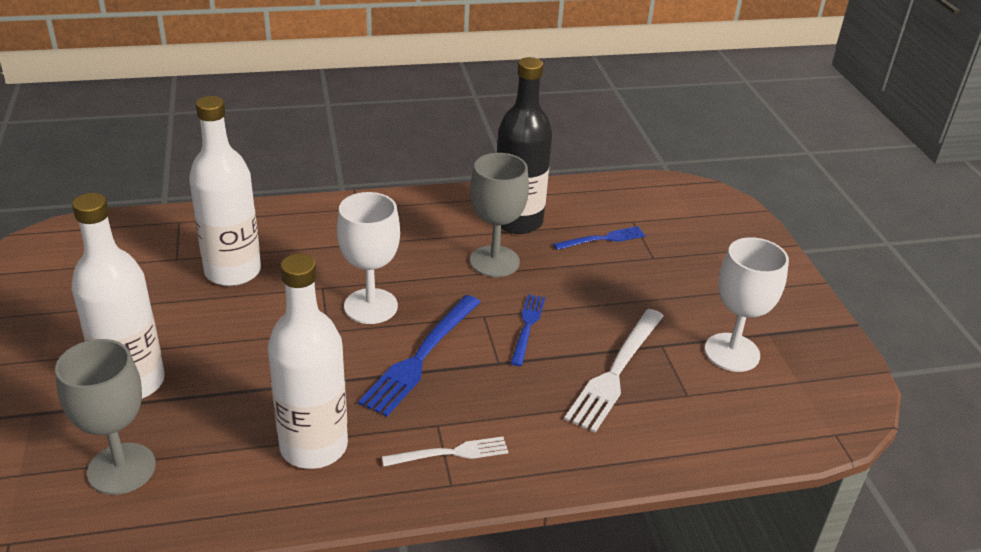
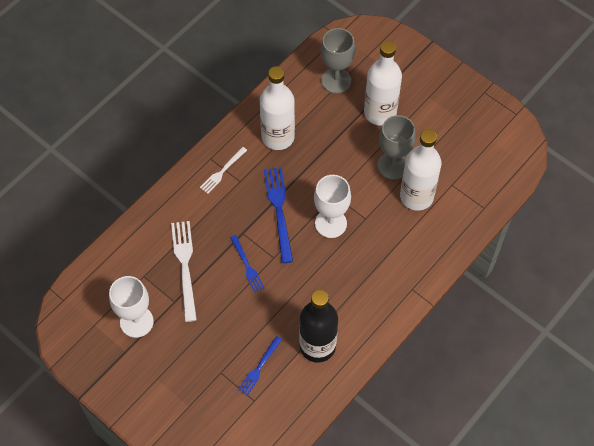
camera: 145 degrees right, 25 degrees up
grey goblet [470,153,529,277] -> grey goblet moved to [378,115,416,179]

